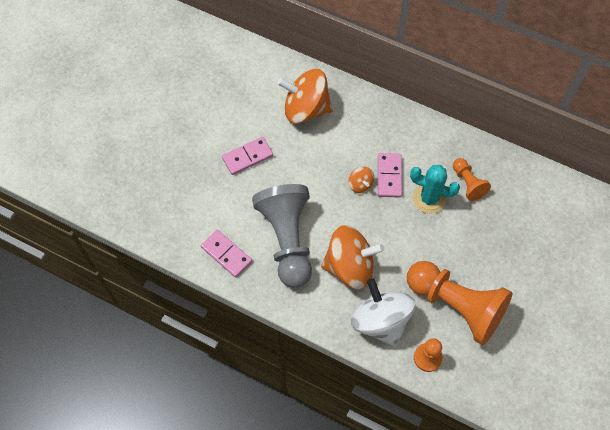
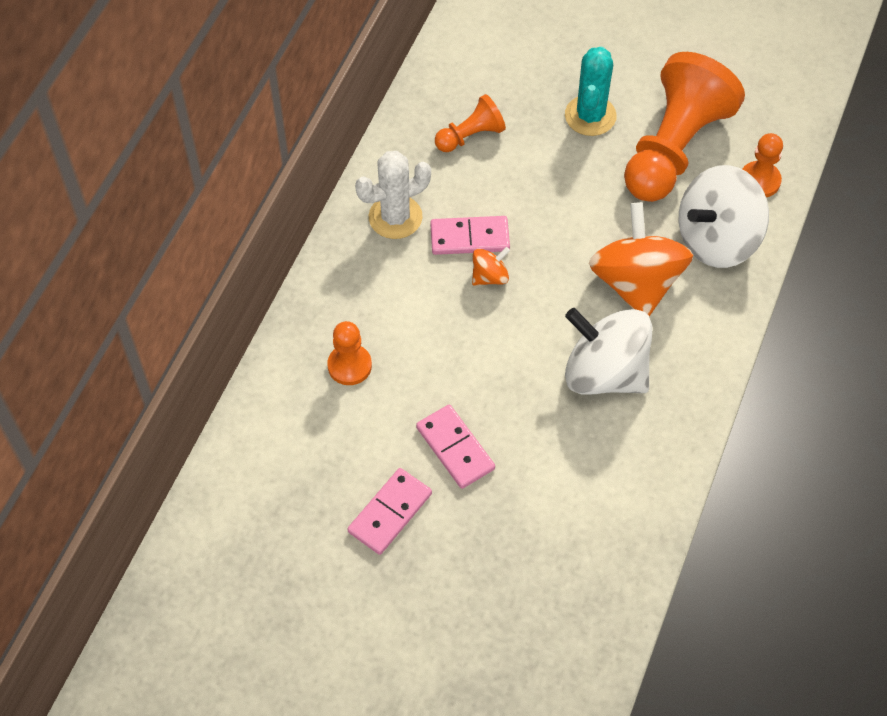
camera: 95 degrees left, 5 degrees down
pink domino [201,230,252,277] -> pink domino moved to [347,468,432,555]
grey pawn [252,184,312,288] -> white spinning top [565,308,653,395]
orange spinning top [277,69,333,124] -> orange pawn [327,321,372,385]
turquoise cactus [410,165,460,214] -> turquoise cactus moved to [565,47,617,136]
none -> white cactus [355,151,431,239]

